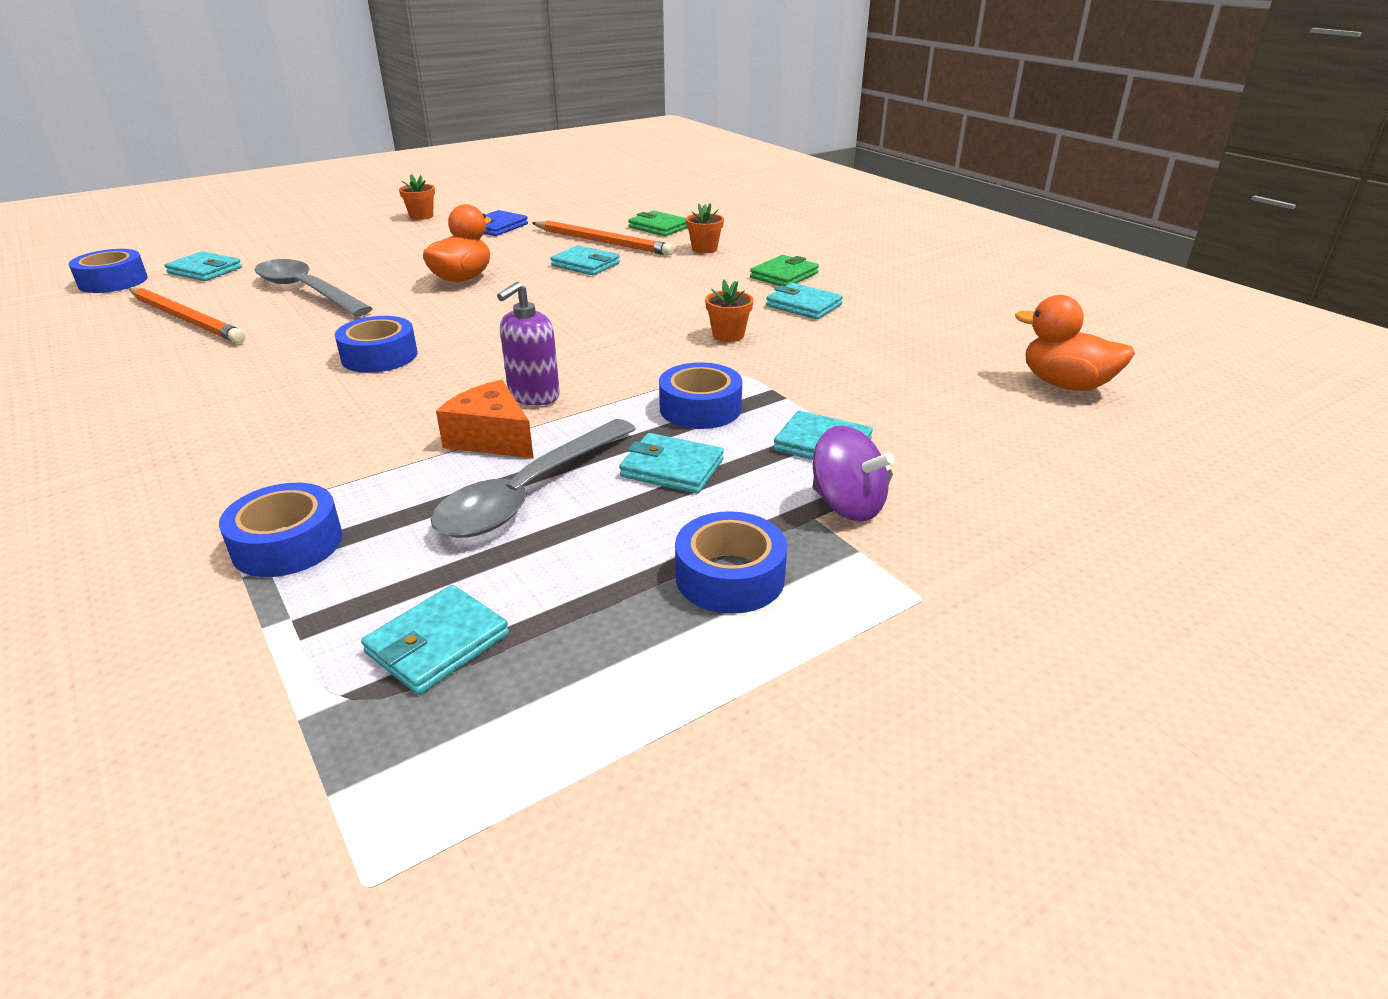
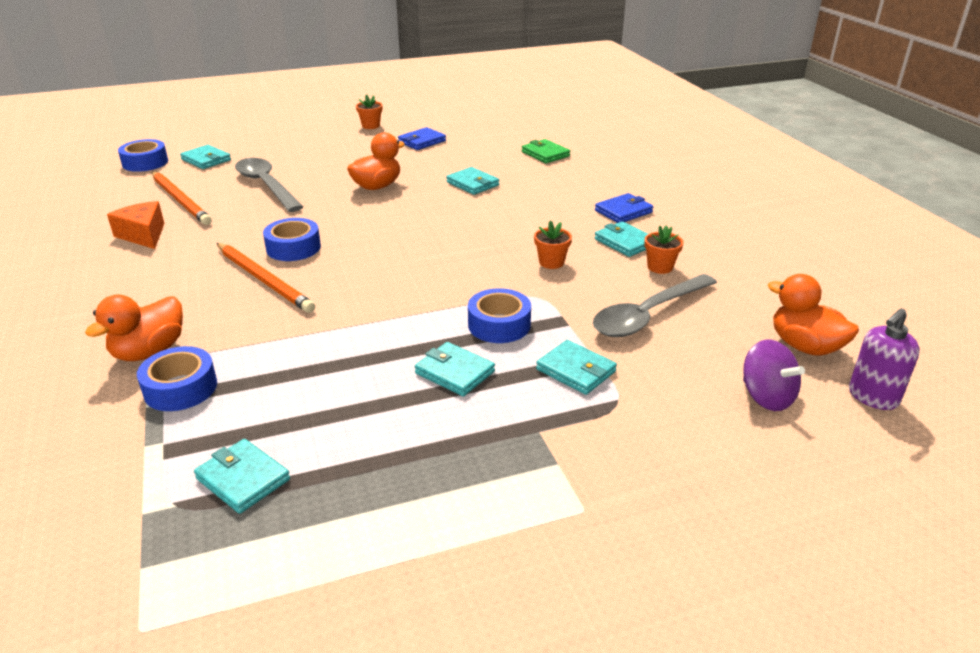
camera: 15 degrees right, 0 degrees up
turquoise wallet [361,585,509,695] -> turquoise wallet turned 75 degrees clockwise [194,439,290,514]
grey spoon [431,419,636,538] -> grey spoon moved to [593,274,717,337]
orange cheese [436,380,534,458] -> orange cheese moved to [107,201,164,249]
purple soap dispenser [497,282,560,406] -> purple soap dispenser moved to [849,309,920,410]
orange pencil [532,221,674,256] -> orange pencil moved to [217,243,315,313]
blue tape [675,511,787,614] -> none
orange flower pot [686,203,724,253] -> orange flower pot moved to [644,225,684,274]
green wallet [750,255,819,286] -> blue wallet [595,193,653,223]
purple spinning top [813,426,894,521] -> purple spinning top moved to [743,340,805,411]
none -> orange duck [85,295,183,361]

